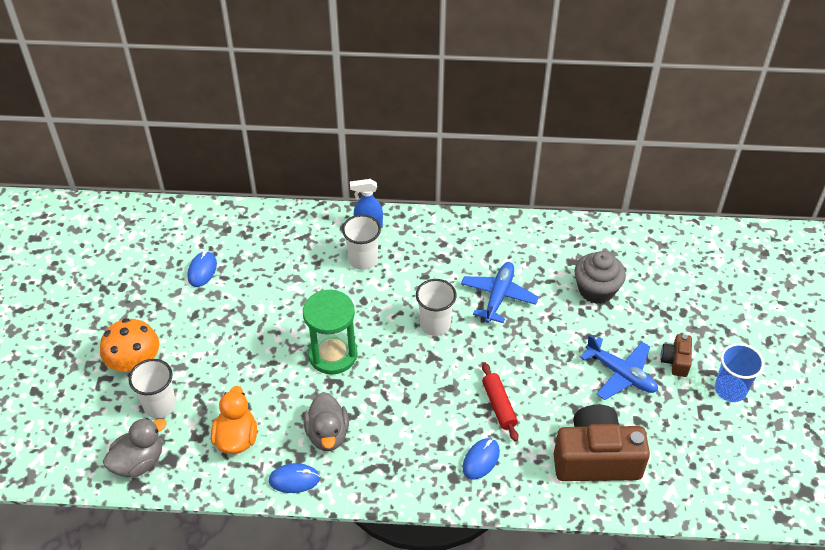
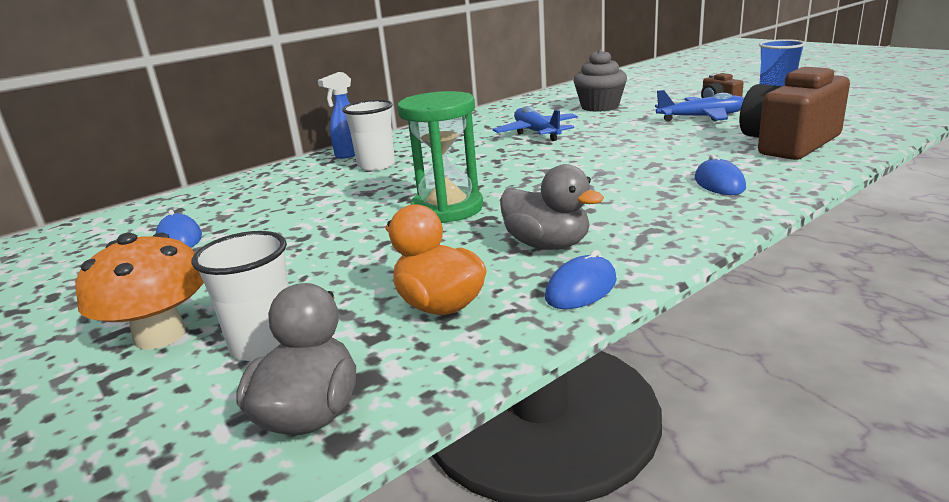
camera: 40 degrees left, 25 degrees down
white cup [416,279,457,336] -> none
red rolling pin [482,362,518,442] -> none

